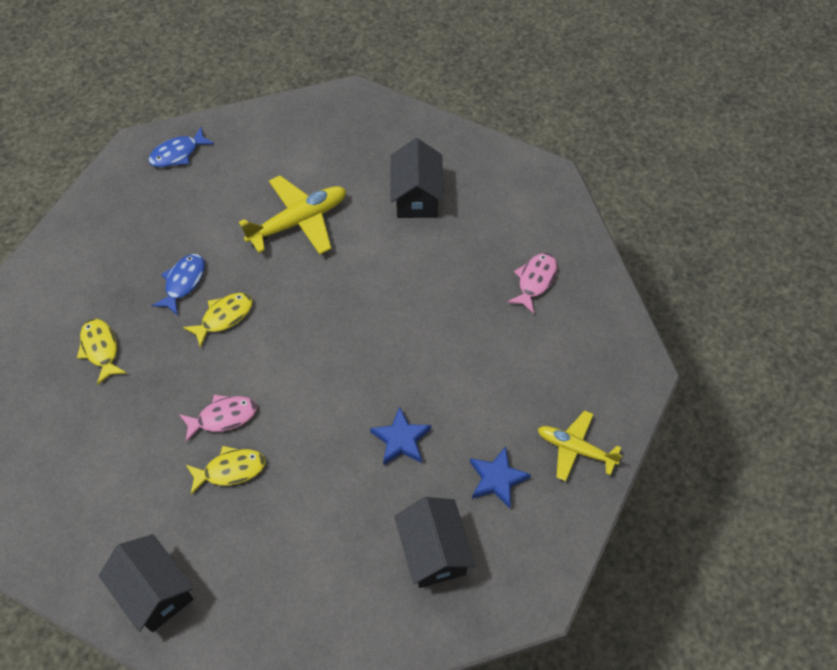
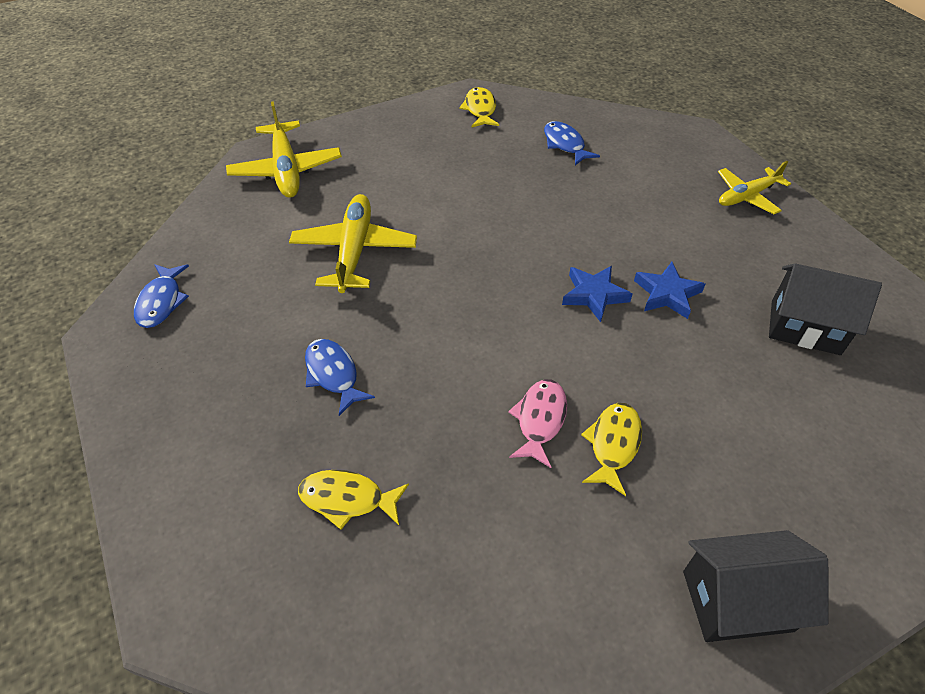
camera: 55 degrees left, 10 degrees down
yellow fish [183,293,253,348] -> yellow fish moved to [459,87,499,128]
black house [391,138,444,218] -> none
blue star [470,446,531,509] -> blue star moved to [562,266,633,322]
pink fish [507,253,557,314] -> blue fish [544,121,600,165]
none -> yellow plane [226,101,342,198]

